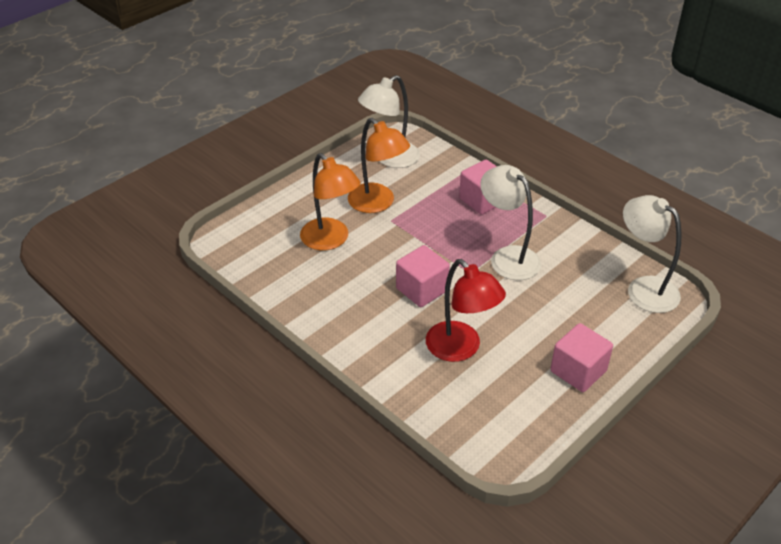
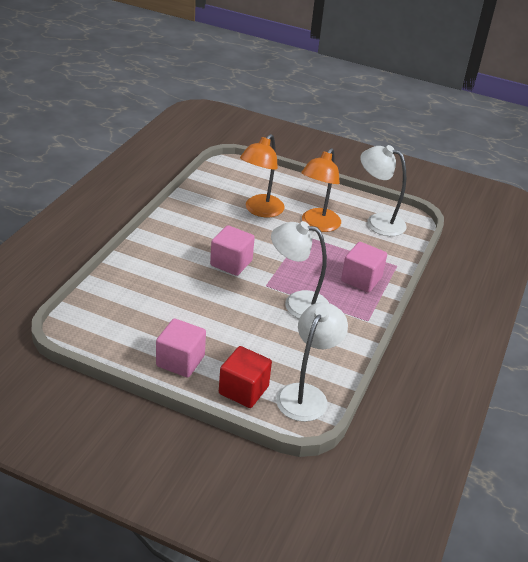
camera: 65 degrees right, 5 degrees down
red lamp [426,259,506,362] -> none
white lamp [480,165,541,280] -> white lamp turned 105 degrees counterclockwise [271,221,329,319]
none -> red cube [219,346,272,408]

